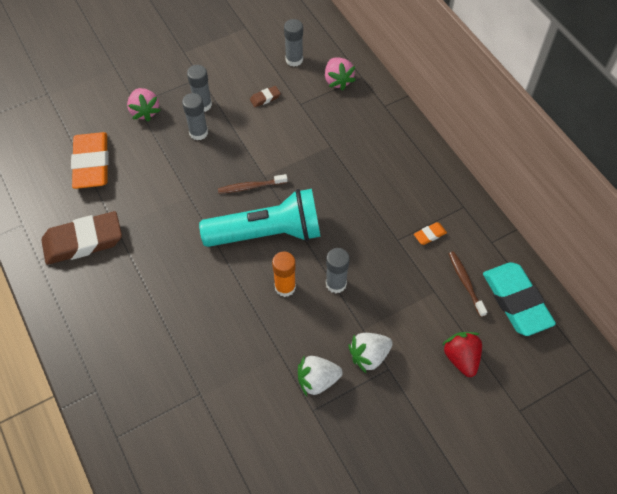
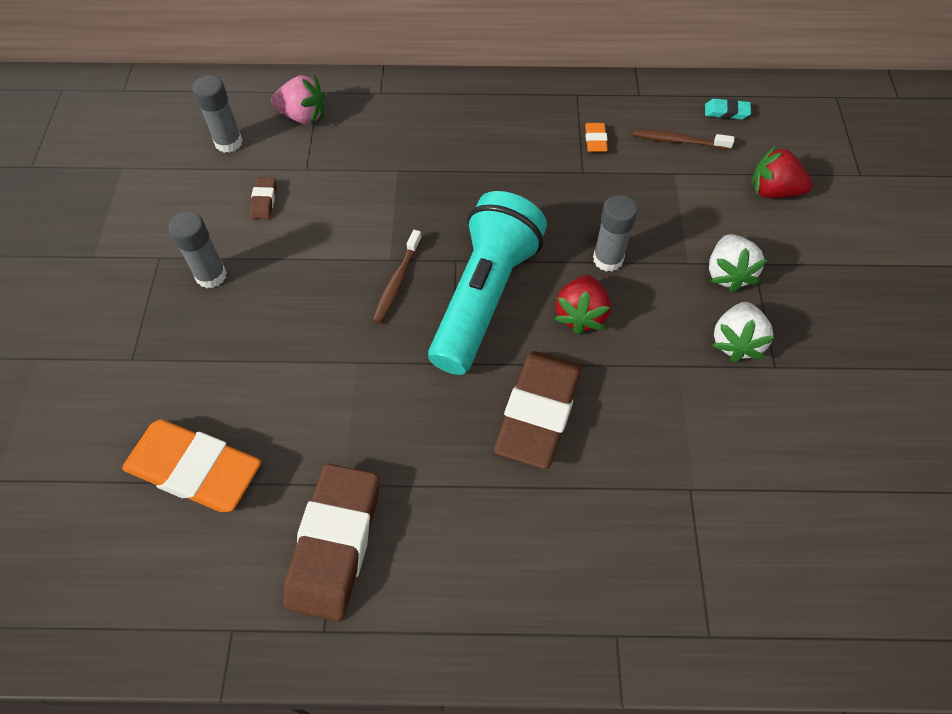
camera: 60 degrees left, 0 degrees up
pink strawberry [127,88,161,122] -> none
grey glue stick [182,93,208,140] -> none
orange glue stick [272,252,296,297] -> red strawberry [555,275,611,335]
turquoise eraser [483,262,556,336] -> turquoise eraser [705,99,751,119], size x0.42
none -> brown eraser [494,351,582,469]

